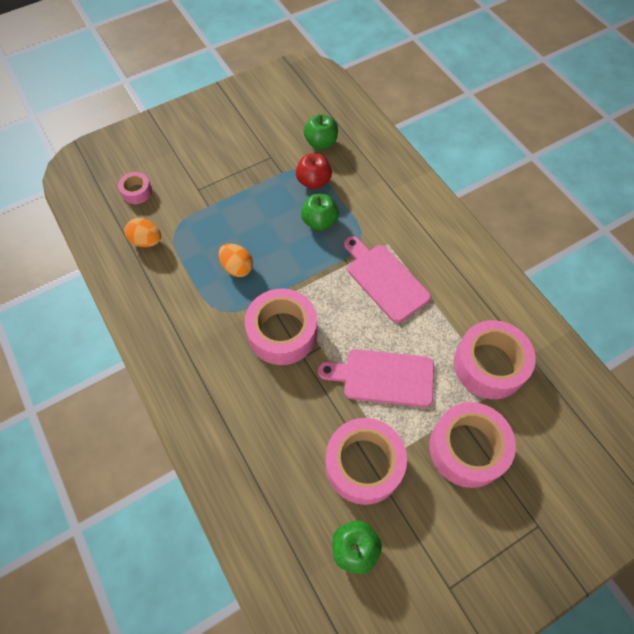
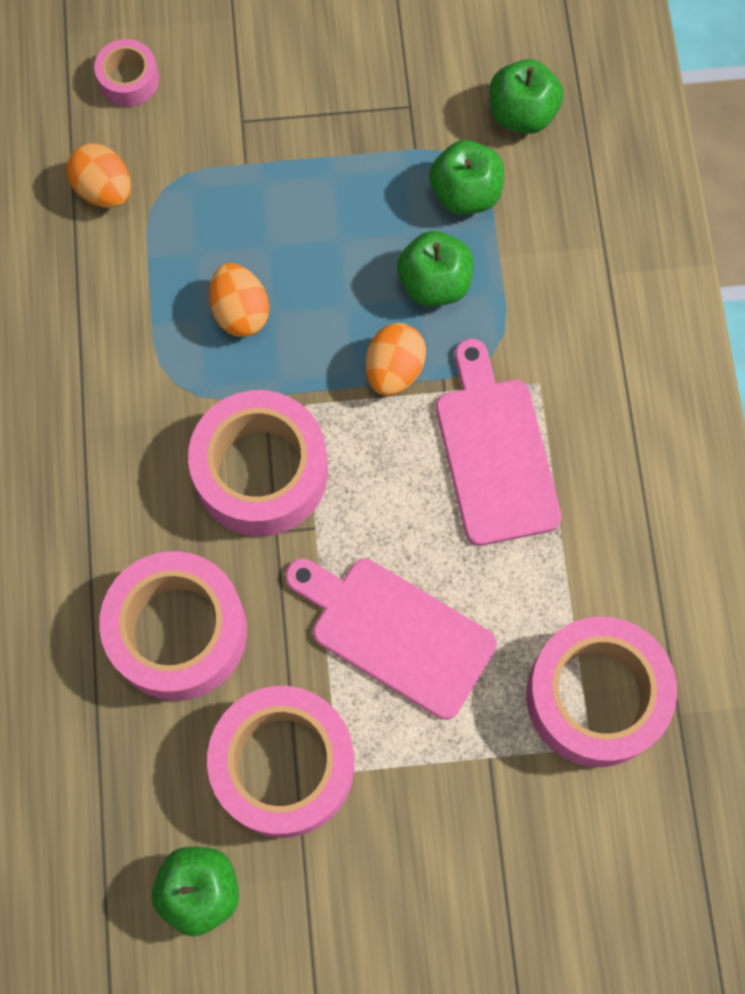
camera: 25 degrees right, 10 degrees up
red apple [296,153,332,189] -> green apple [429,140,504,215]
pink tape [429,402,516,488] -> pink tape moved to [99,551,247,701]
none -> orange egg [366,323,426,396]

